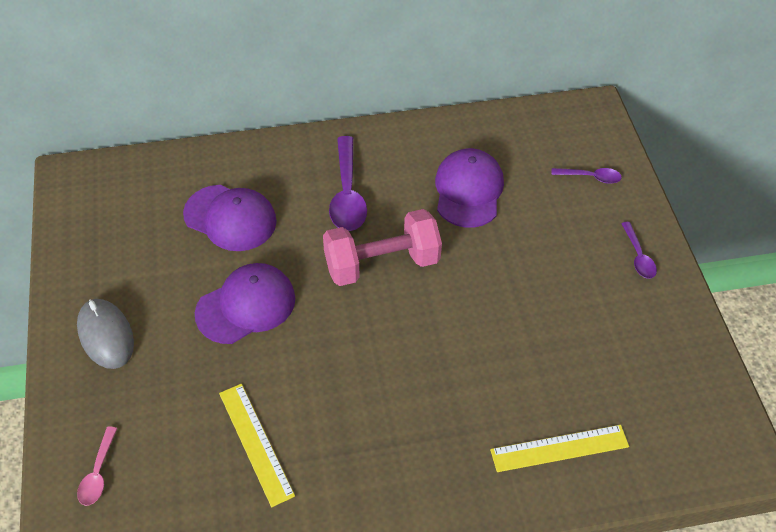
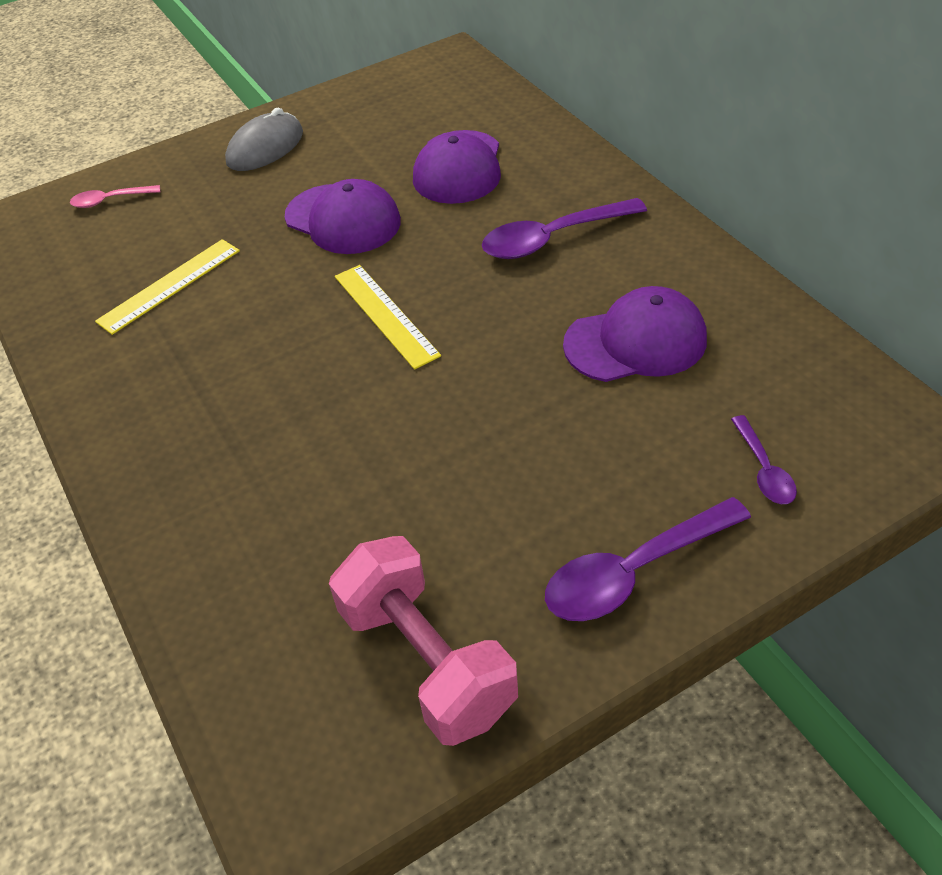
camera: 75 degrees right, 5 degrees down
pink dumbbell [323,209,442,286] -> pink dumbbell moved to [329,536,518,746]
yellow ruler [490,425,629,472] -> yellow ruler moved to [335,265,441,369]
purple spoon [621,222,657,279] -> purple spoon [545,497,751,621], size x1.83

